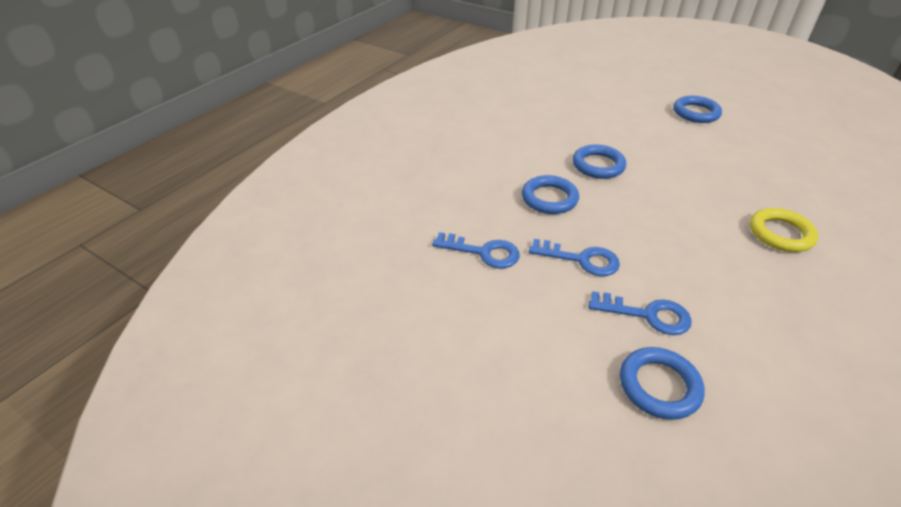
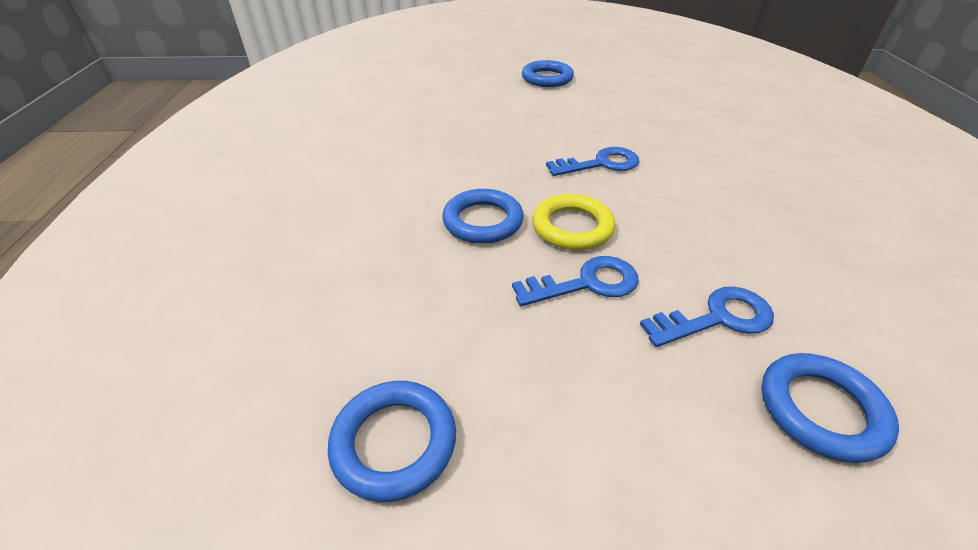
camera: 35 degrees left, 0 degrees up
blue key [432,232,520,269] -> blue key moved to [546,147,639,176]
blue ring [573,144,626,179] -> blue ring moved to [328,381,456,502]
yellow ring [750,208,818,252] -> yellow ring moved to [532,194,615,250]

